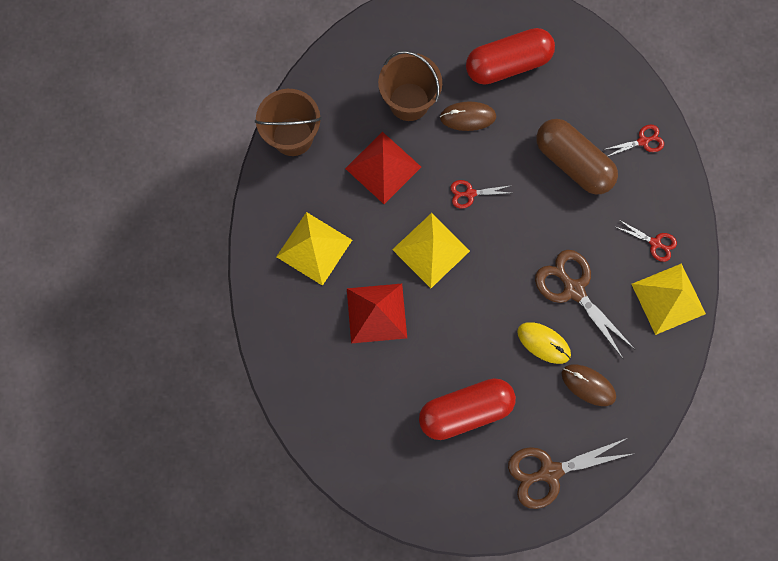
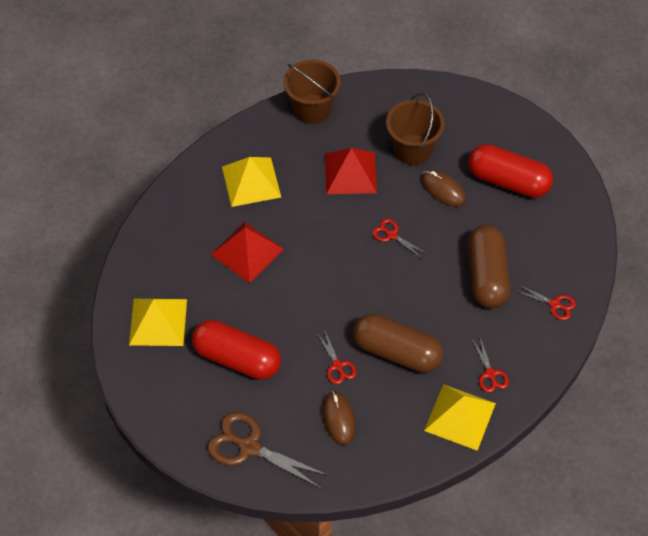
camera: 45 degrees right, 20 degrees down
yellow pyramid [392,213,470,288] -> yellow pyramid moved to [129,299,187,346]
yellow mouse [517,322,571,364] -> red scissors [317,330,357,384]
brown scissors [535,250,634,359] -> brown capsule [353,313,444,373]

